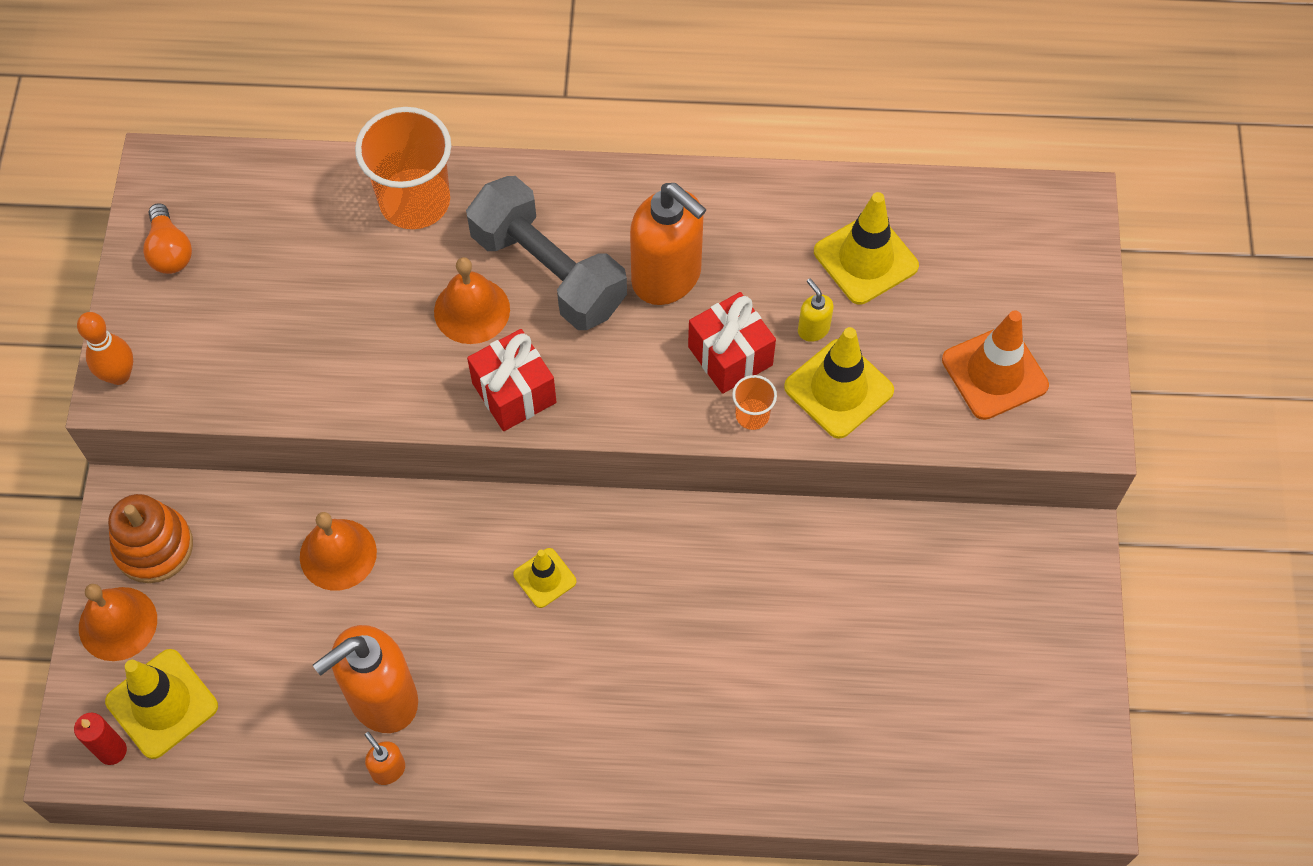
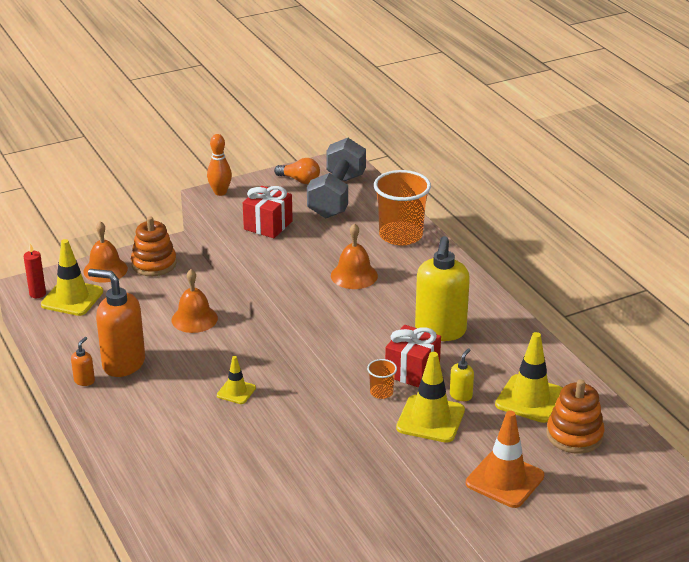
camera: 60 degrees right, 30 degrees down
orange light bulb [143,203,192,274] -> orange light bulb turned 105 degrees counterclockwise [274,158,320,184]
grey dumbbell [466,176,627,330] -> grey dumbbell moved to [307,138,366,218]
red gift [467,329,556,431] -> red gift moved to [243,186,293,238]
orange soap dispenser [630,183,707,305] -> yellow soap dispenser [415,236,470,341]
none -> orange stacking toy [546,379,605,454]

